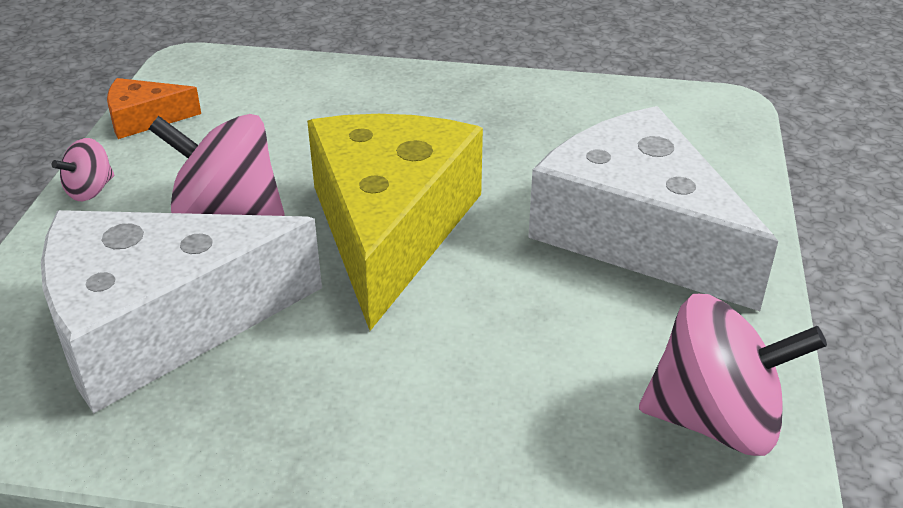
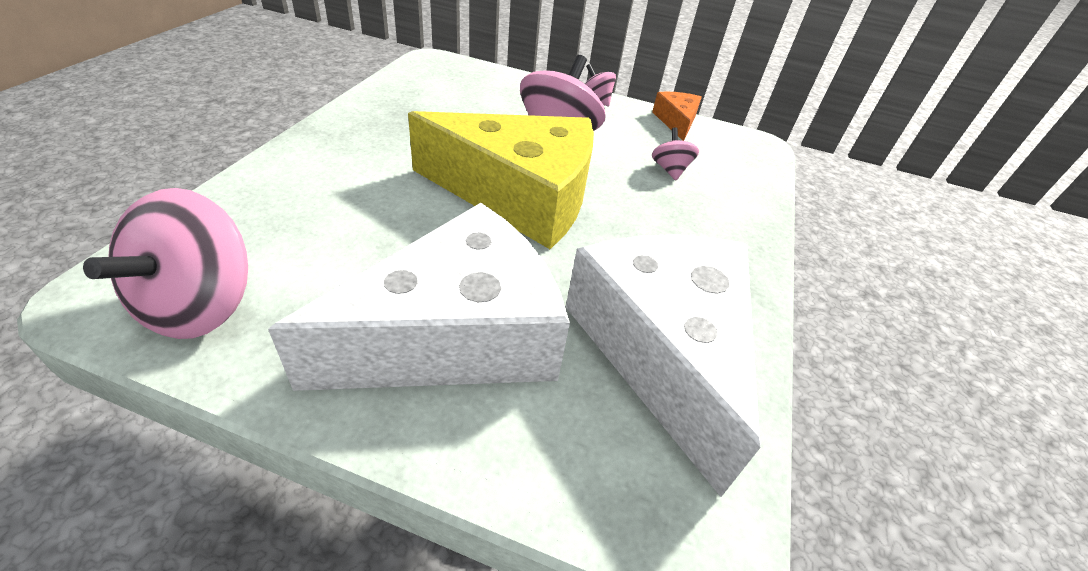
camera: 95 degrees right, 5 degrees up
white cheese [41,210,322,414] -> white cheese moved to [566,234,761,497]
none -> pink spinning top [652,128,699,180]

